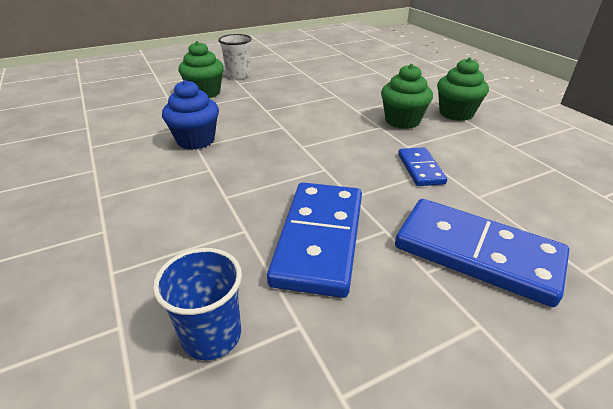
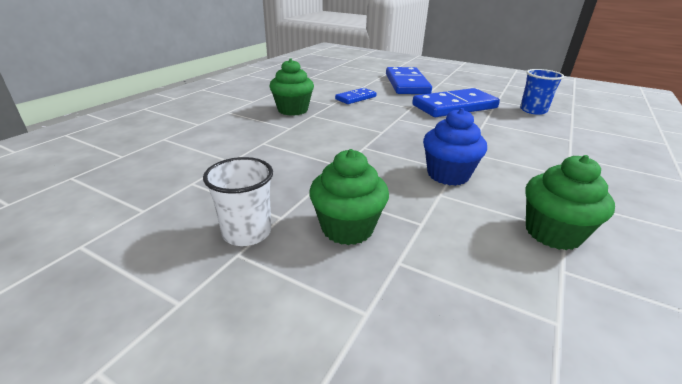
camera: 125 degrees left, 5 degrees down
green cupcake [437,57,489,121] -> green cupcake moved to [525,155,615,250]

